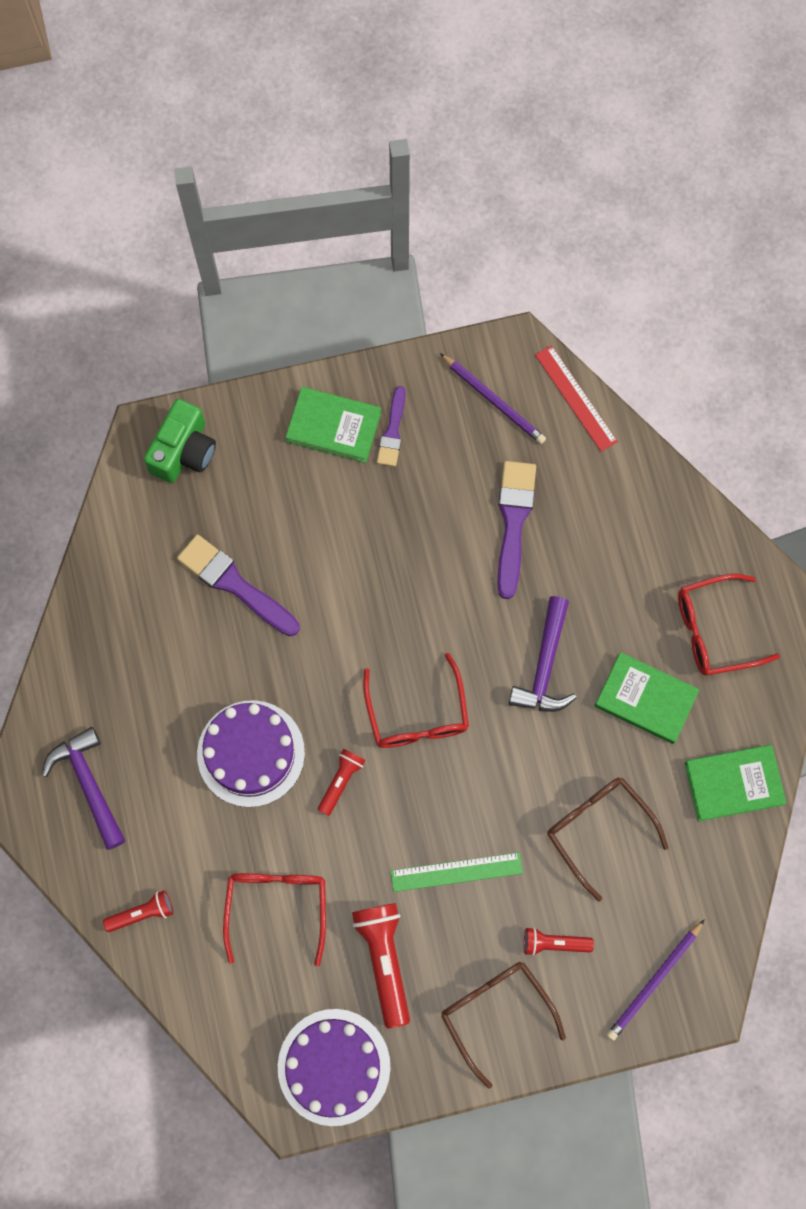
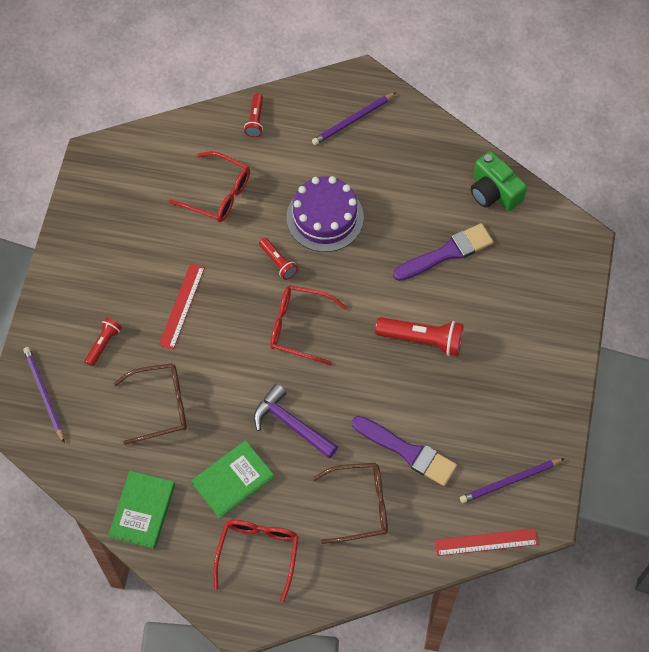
camera: 115 degrees right, 10 degrees down
purple hammer [42,727,126,850] -> purple pencil [312,92,396,145]
green camera [144,399,216,483] -> green camera moved to [471,151,527,211]
purple cake [278,1009,391,1126] -> none
green book [285,387,381,463] -> none
red flashlight [352,903,410,1028] -> red flashlight moved to [375,317,463,356]
purple brush [377,386,406,467] -> none
green ruler [391,852,523,892] -> red ruler [159,263,205,350]
brown glasses [441,962,566,1089] -> brown glasses moved to [313,463,388,544]

